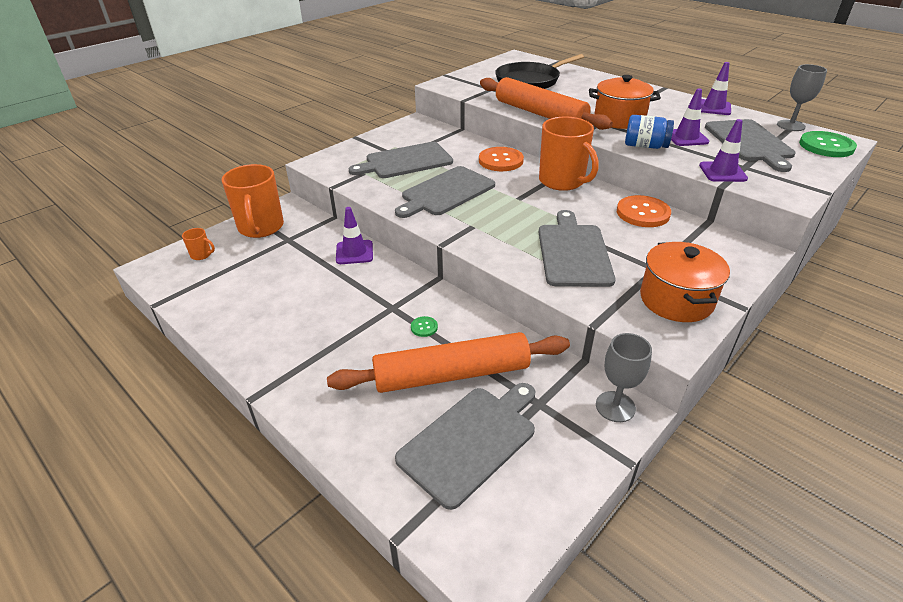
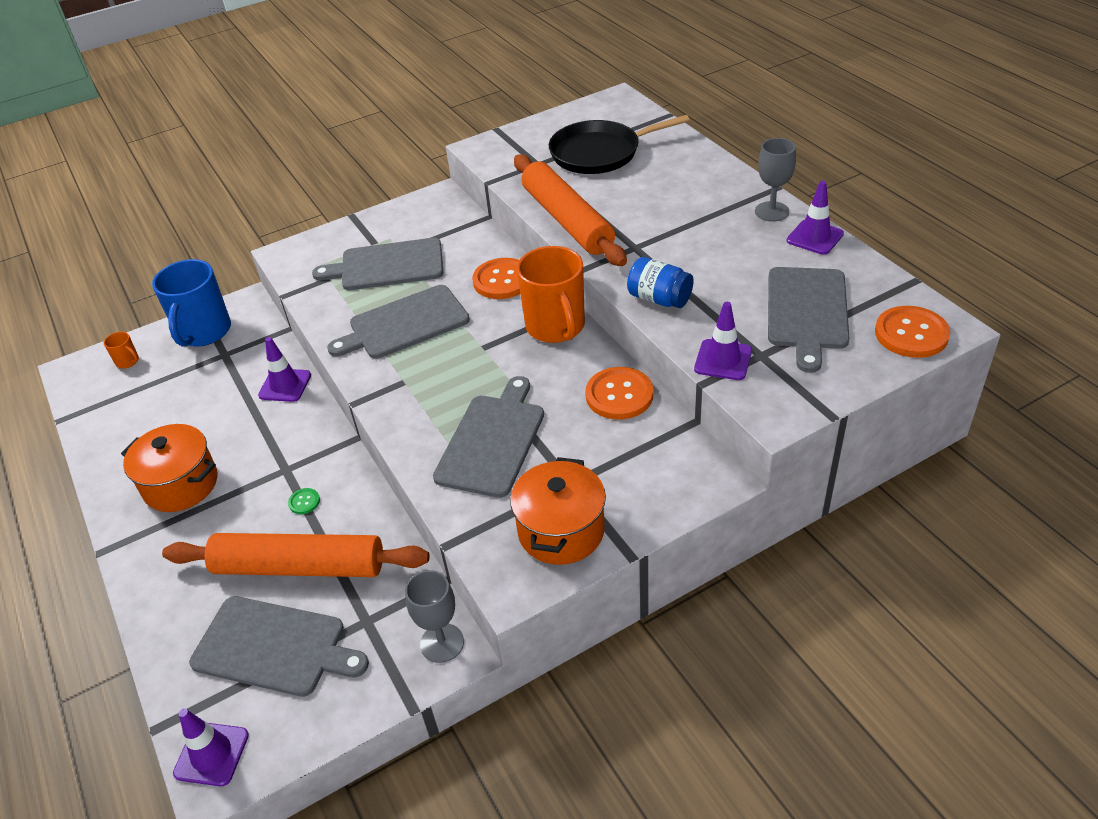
camera: 20 degrees right, 5 degrees up
orange mug [222,164,284,238] -> blue mug [152,259,231,347]
grey cutting board [395,383,536,510] -> grey cutting board turned 45 degrees clockwise [189,596,369,697]
orange pot [589,75,661,129] -> orange pot moved to [121,424,217,512]
purple traffic cone [671,88,709,146] -> purple traffic cone moved to [173,709,249,786]
grey goblet [777,64,827,131] -> grey goblet moved to [755,138,796,222]
green button [799,131,857,157] -> orange button [875,306,950,358]

